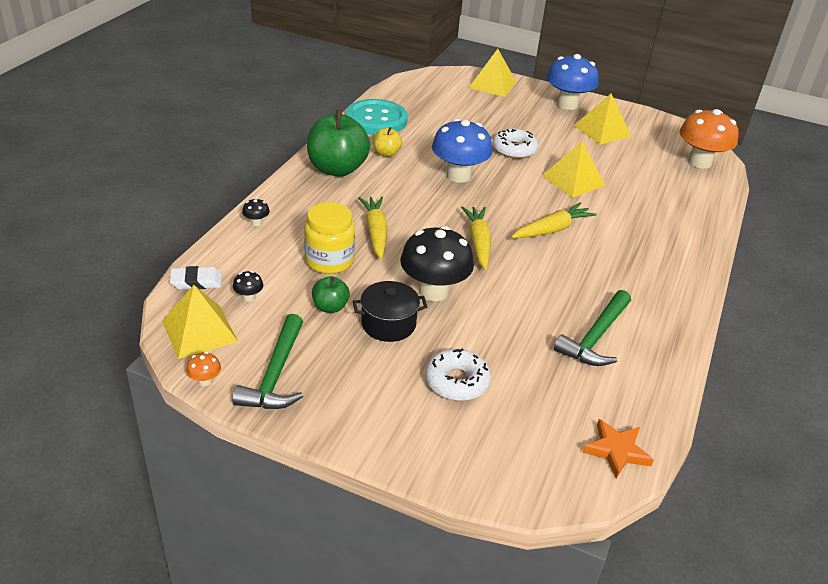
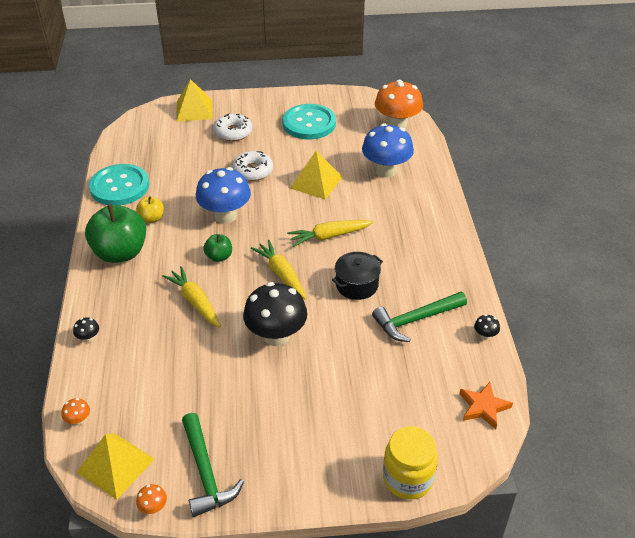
camera: 25 degrees left, 5 degrees up
white eraser [170,266,222,289] -> orange mushroom [61,398,90,426]
black mushroom [233,271,263,302] -> black mushroom moved to [474,314,500,340]
yellow jar [304,202,355,274] -> yellow jar moved to [383,426,438,500]
green apple [312,276,350,313] -> green apple moved to [203,234,232,262]
black pot [353,281,427,342] -> black pot moved to [332,252,383,300]
white donut [425,348,491,401] -> white donut moved to [214,113,252,141]
yellow carrot [511,203,597,238] -> yellow carrot turned 135 degrees counterclockwise [287,220,373,247]
blue mushroom [547,54,599,110] -> blue mushroom moved to [362,123,414,178]
green hammer [554,290,631,366] -> green hammer turned 60 degrees clockwise [372,292,467,342]
yellow pyramid [574,93,631,145] -> turquoise button [282,104,336,139]

